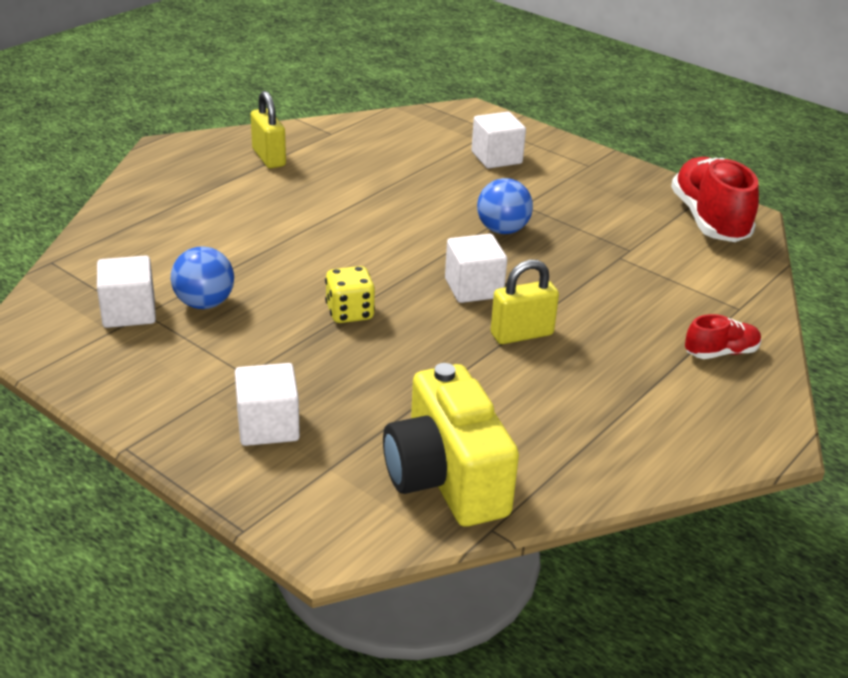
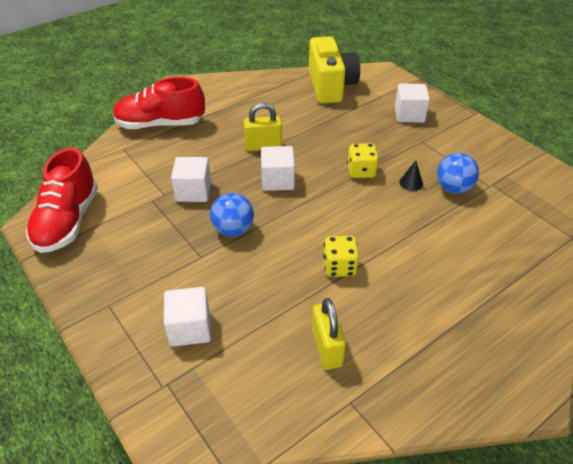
camera: 165 degrees left, 10 degrees up
white cube [97,255,156,328] -> white cube moved to [171,157,211,202]
yellow padlock [251,91,286,168] -> yellow padlock moved to [312,298,346,370]
red shoe [685,314,761,359] -> red shoe [113,77,205,129], size x1.97
none -> yellow dice [323,236,359,277]
none -> black cone [399,160,423,191]

